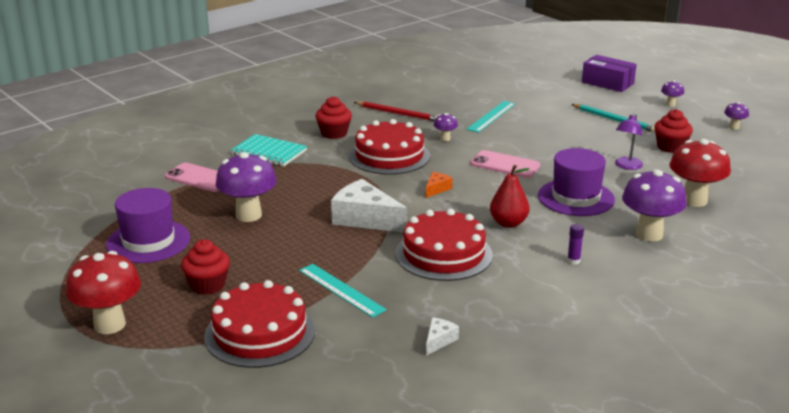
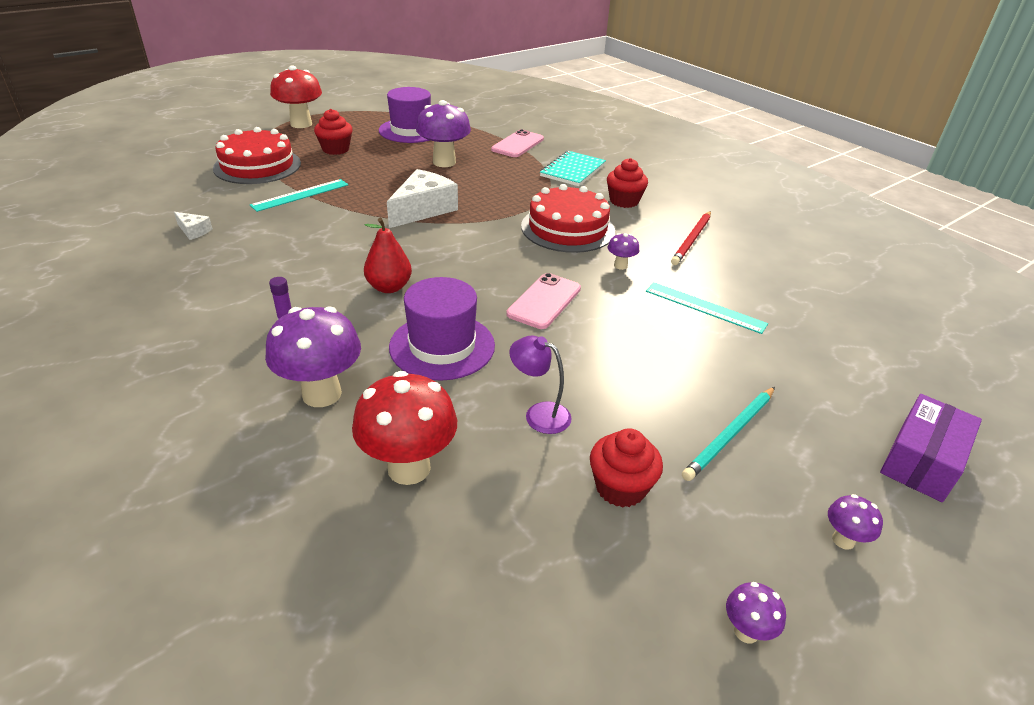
camera: 90 degrees right, 10 degrees up
red cake [395,209,493,281] -> none
orange cheese [426,172,452,198] -> none

